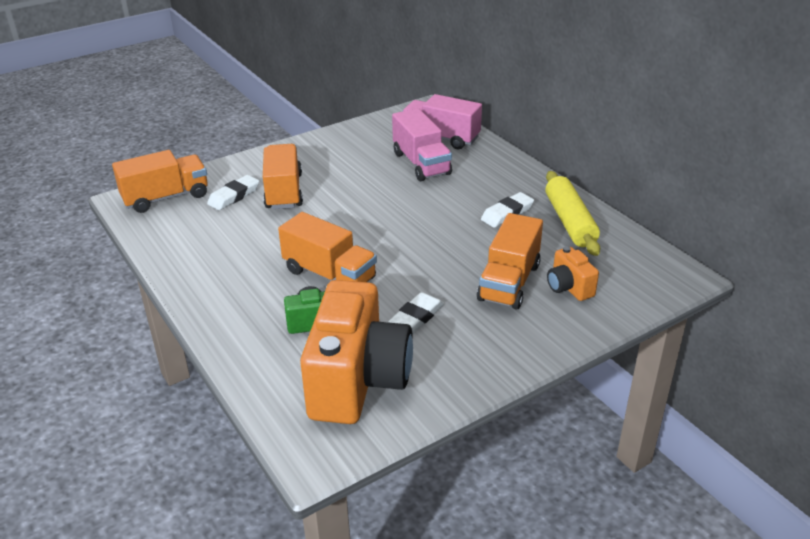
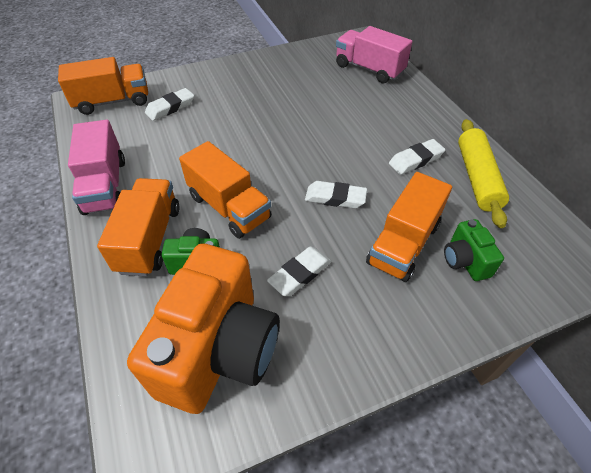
camera: 10 degrees right, 15 degrees up
orange truck [263,144,303,209] -> orange truck moved to [97,178,180,276]
pink truck [392,108,452,181] -> pink truck moved to [68,120,125,215]
orange camera [547,246,599,301] -> green camera [444,219,504,281]
none -> white eraser [305,181,367,208]

